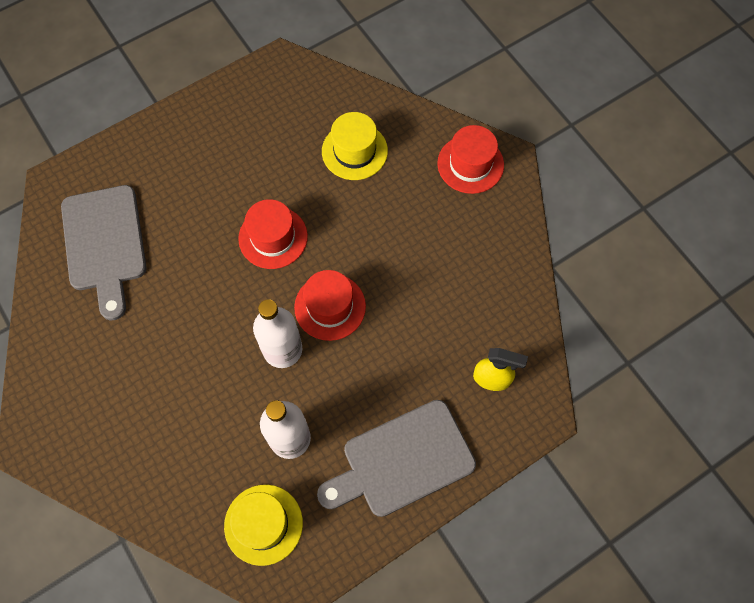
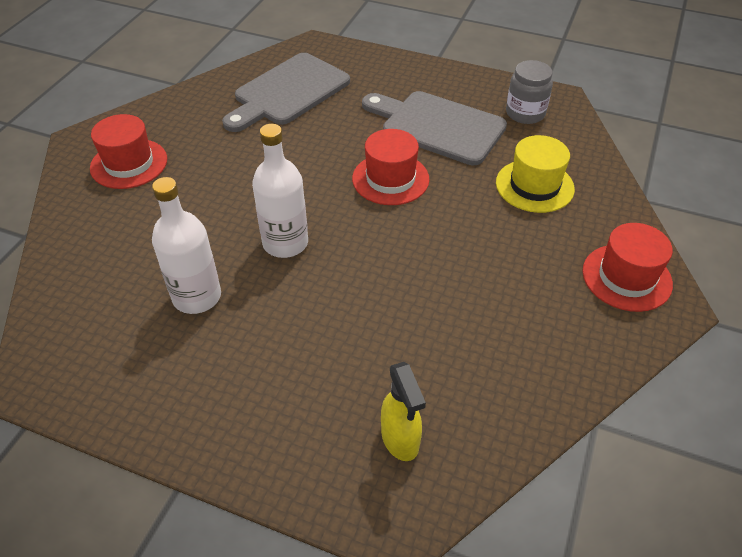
camera: 55 degrees right, 20 degrees down
yellow hat [224,485,303,566] -> none
red hat [294,270,366,341] -> red hat moved to [90,114,167,189]
grey cutting board [317,400,476,517] -> grey cutting board moved to [362,91,507,165]
none -> grey jar [506,60,553,124]

